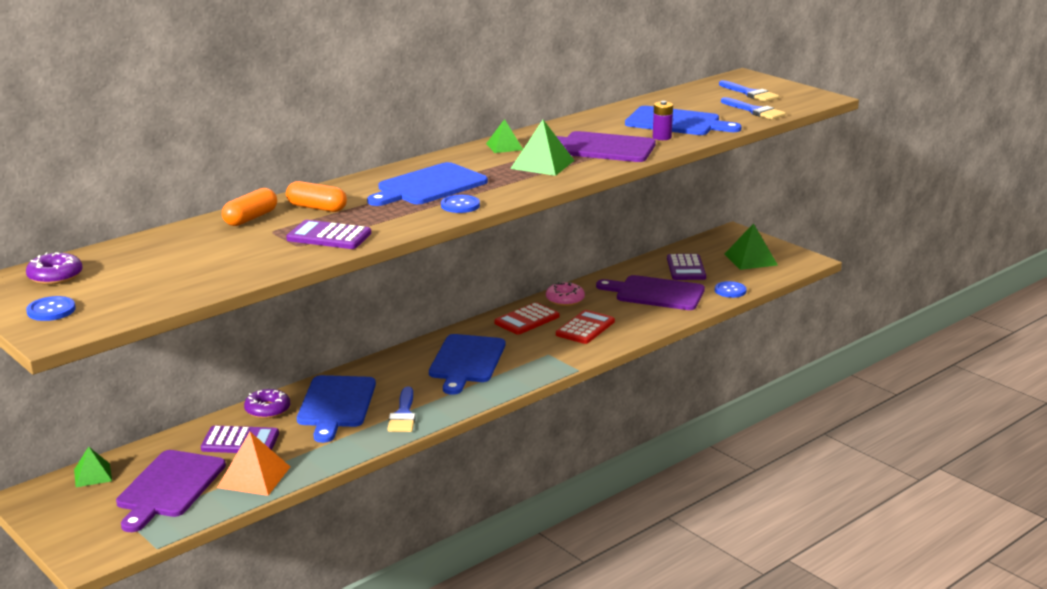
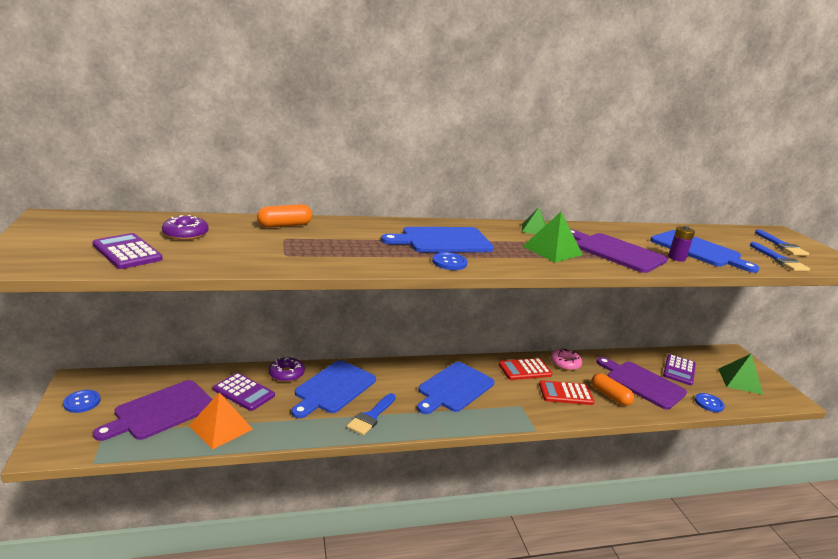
camera: 25 degrees right, 0 degrees up
purple donut [26,252,82,285] -> purple donut moved to [162,215,209,240]
blue button [26,296,76,321] -> blue button moved to [63,390,100,413]
green pyramid [74,447,112,487] -> none
orange capsule [286,181,347,212] -> orange capsule moved to [591,373,634,406]
purple calculator [286,220,371,249] -> purple calculator moved to [92,233,163,269]
red calculator [556,310,615,344] -> red calculator turned 150 degrees counterclockwise [539,380,595,405]

